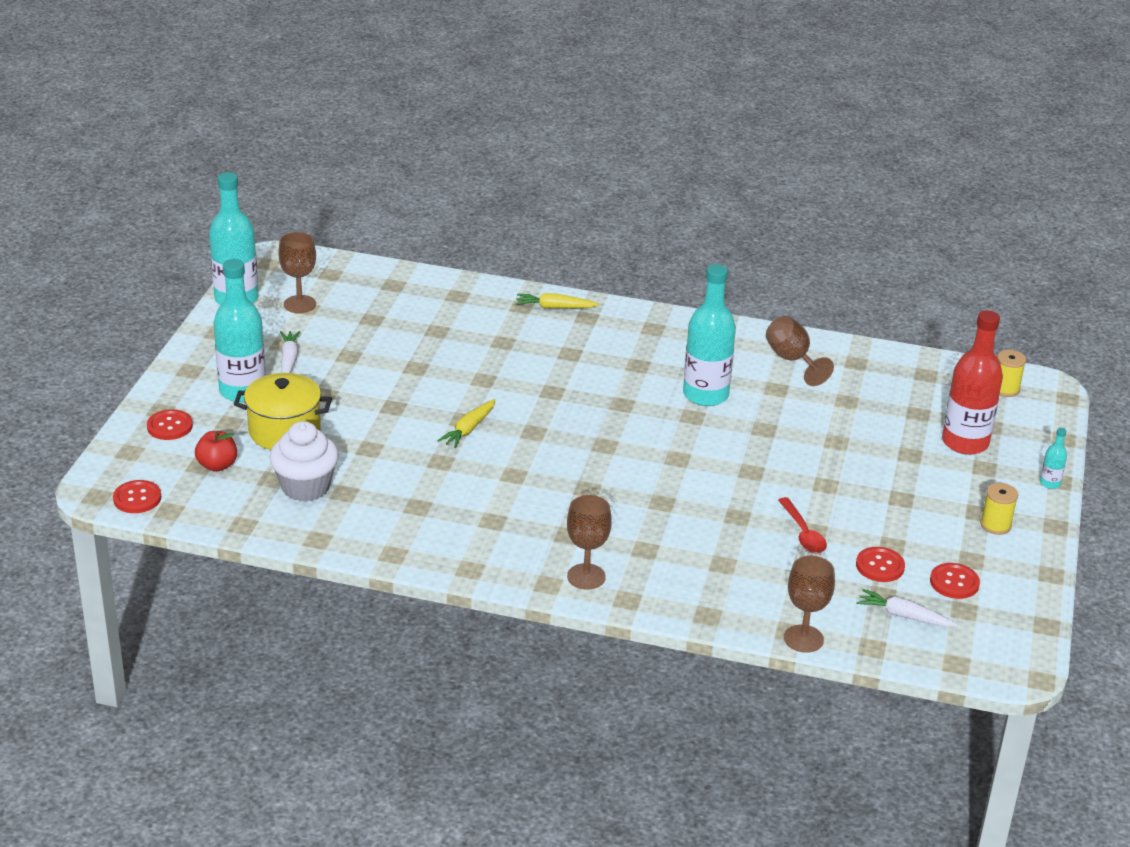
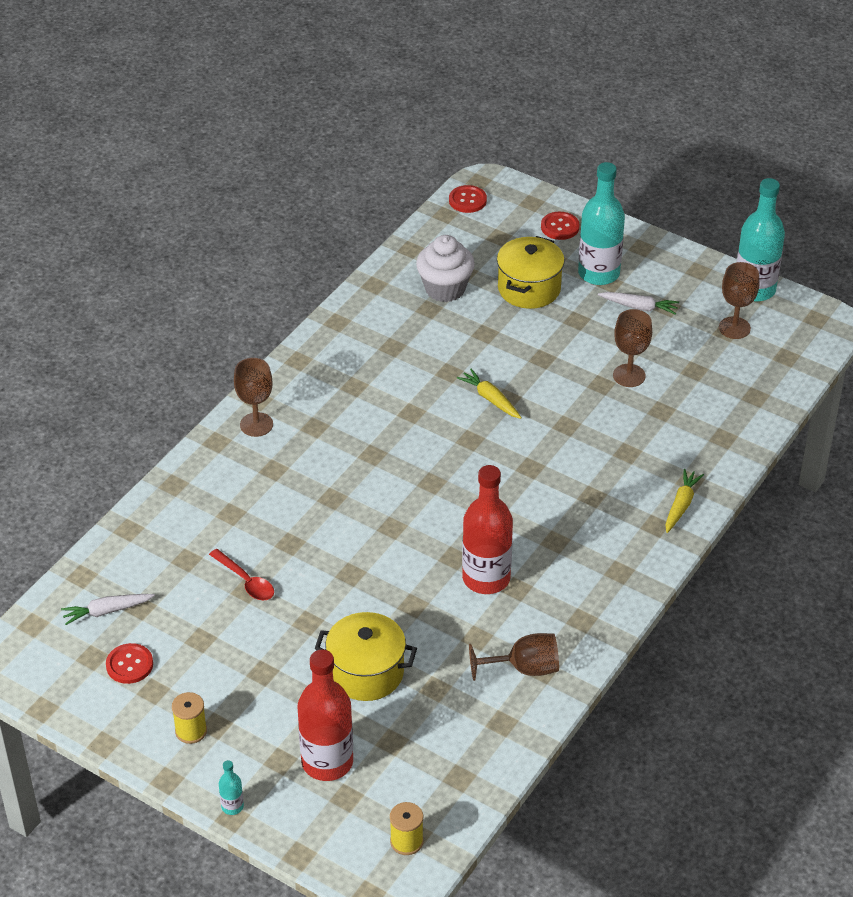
camera: 110 degrees right, 10 degrees up
red apple [195,430,237,472] -> none
turquoise bottle [683,264,736,406] -> red bottle [462,465,513,594]
red spoon [778,497,827,553] -> red spoon turned 135 degrees counterclockwise [209,549,274,600]
brown goblet [784,556,835,653] -> brown goblet moved to [613,309,652,387]
red button [856,547,905,582] -> none
white carrot [856,589,958,627] -> white carrot turned 150 degrees counterclockwise [61,594,155,625]
none -> yellow pot [315,612,417,701]

